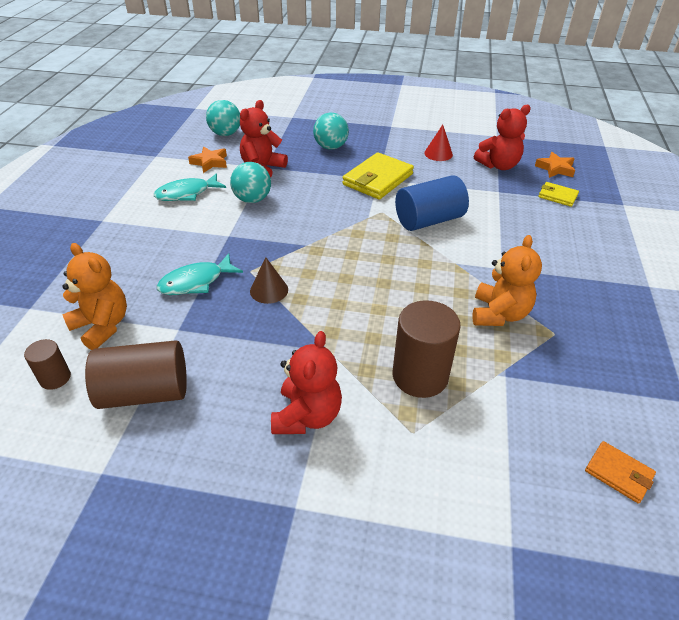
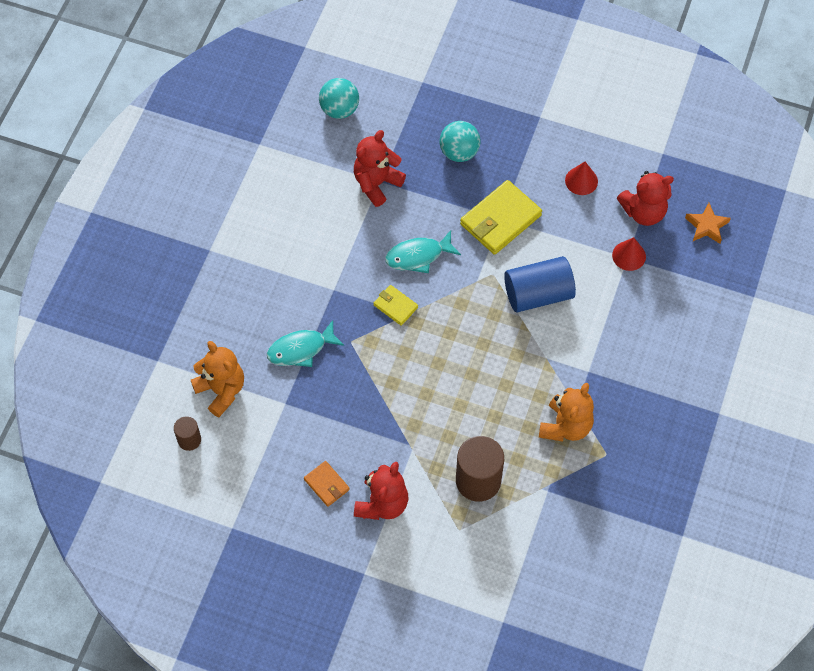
camera: 10 degrees right, 20 degrees up
brown cylinder [85,340,187,409] -> none
turquoise fish [154,173,226,201] -> turquoise fish moved to [385,230,461,273]
orange star [188,147,227,173] -> none
turquoise ball [230,162,271,203] -> none
brown cone [250,257,288,304] -> none
yellow wallet [538,182,579,207] -> yellow wallet moved to [373,285,418,326]
orange wallet [585,441,656,504] -> orange wallet moved to [304,461,350,507]
none -> red cone [612,237,646,271]

